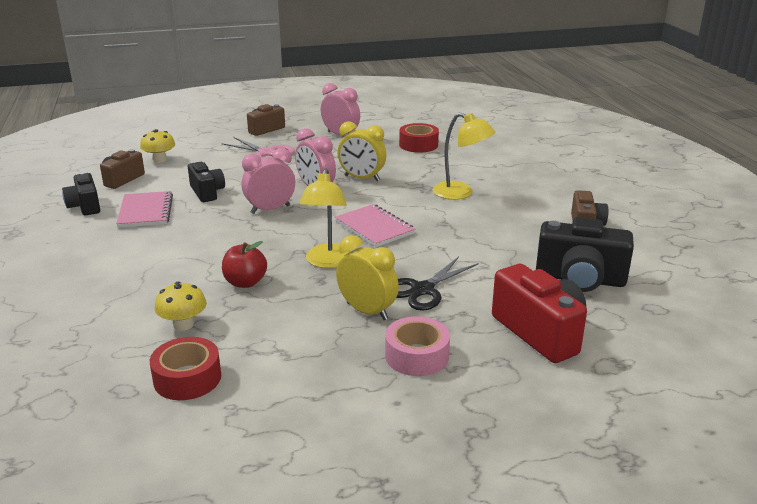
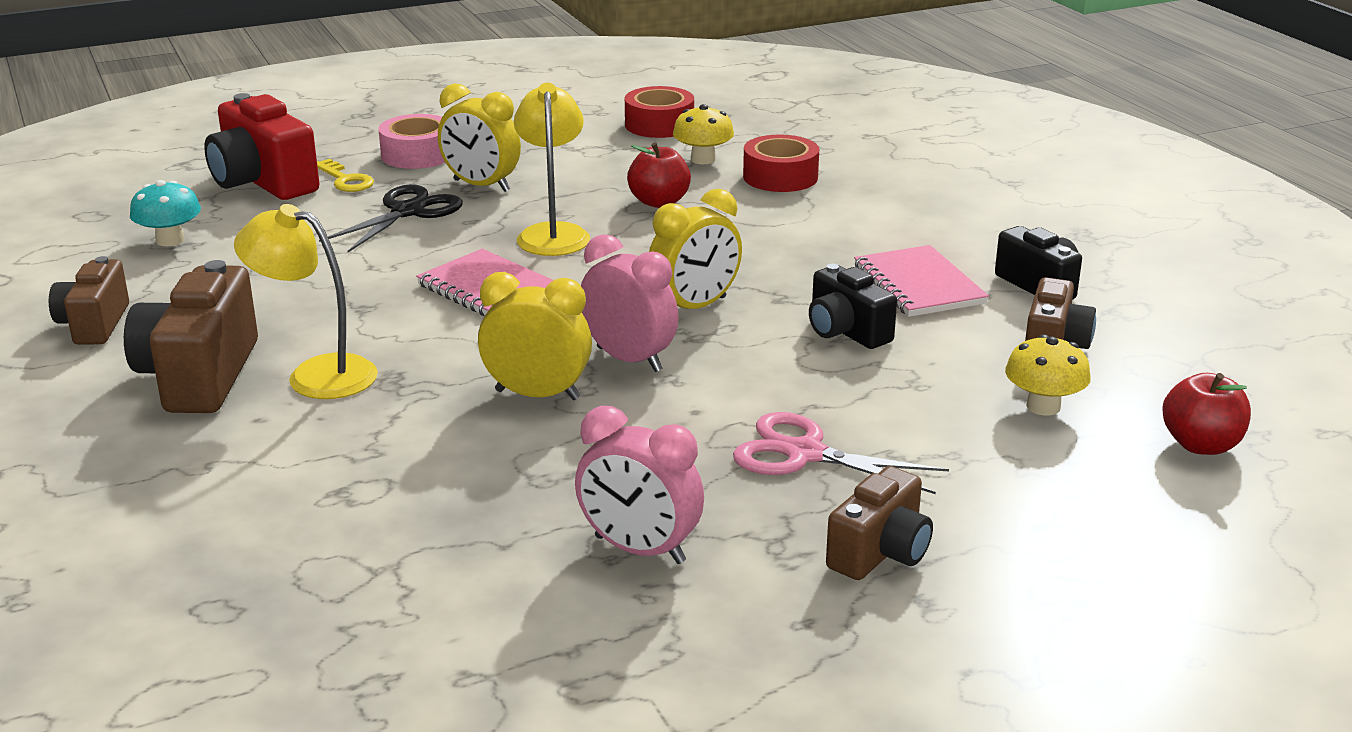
camera: 170 degrees right, 0 degrees up
pink clock [242,148,295,214] -> yellow clock [649,189,742,309]
red tape [399,123,439,153] -> red tape moved to [743,135,819,192]
black camera [536,217,634,292] -> turquoise mushroom [130,180,201,246]
none -> brown camera [124,260,258,413]
none -> yellow key [317,159,374,192]
none -> red apple [1162,373,1251,455]

